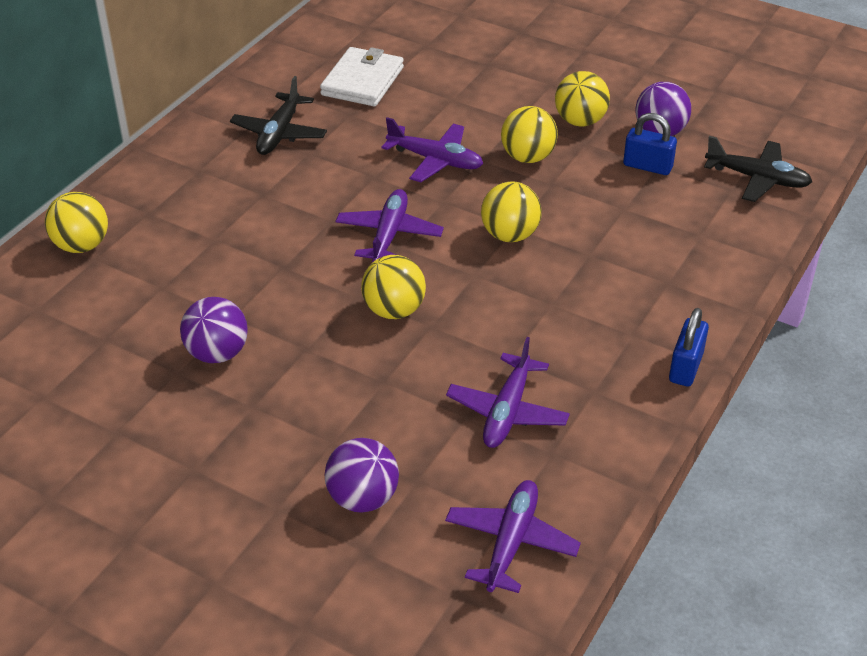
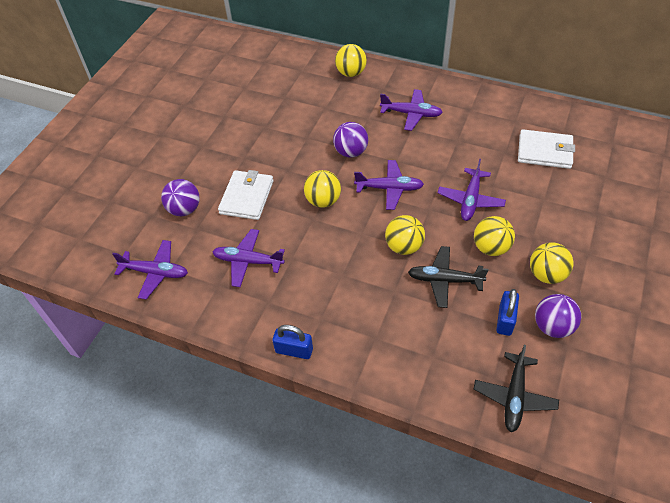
camera: 85 degrees right, 10 degrees up
purple ball [180,297,248,363] -> purple ball moved to [333,122,368,157]
black plane [230,76,327,155] -> black plane moved to [408,246,488,308]
none -> white wallet [218,170,273,220]
none -> purple plane [380,89,443,131]

